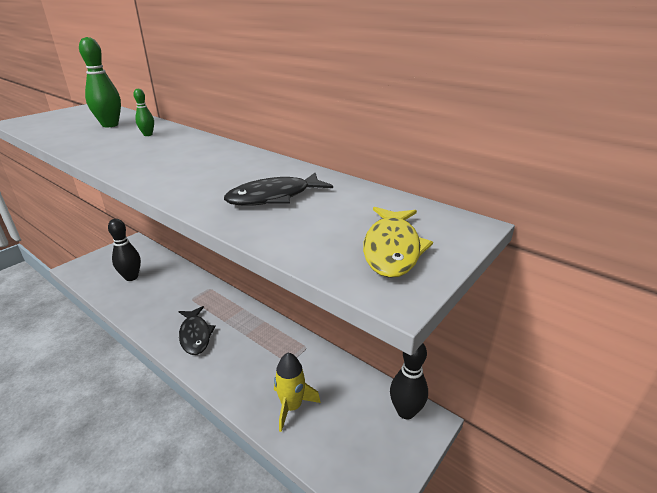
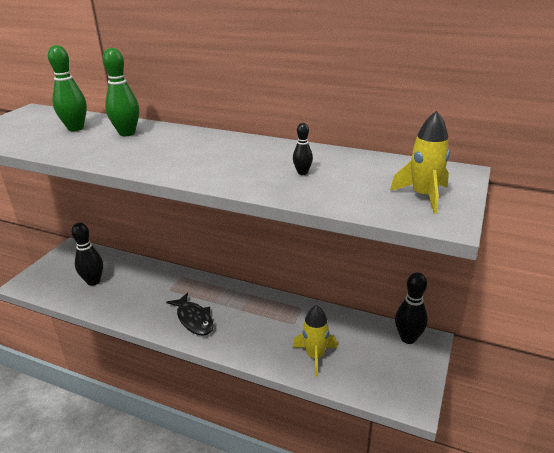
camera: 15 degrees left, 0 degrees up
green bowling pin [133,89,154,136] -> green bowling pin [103,48,139,136], size x1.91
black fish [224,173,333,206] -> black bowling pin [293,123,313,175]
yellow fish [363,207,433,278] -> yellow rocket [390,111,450,214]

